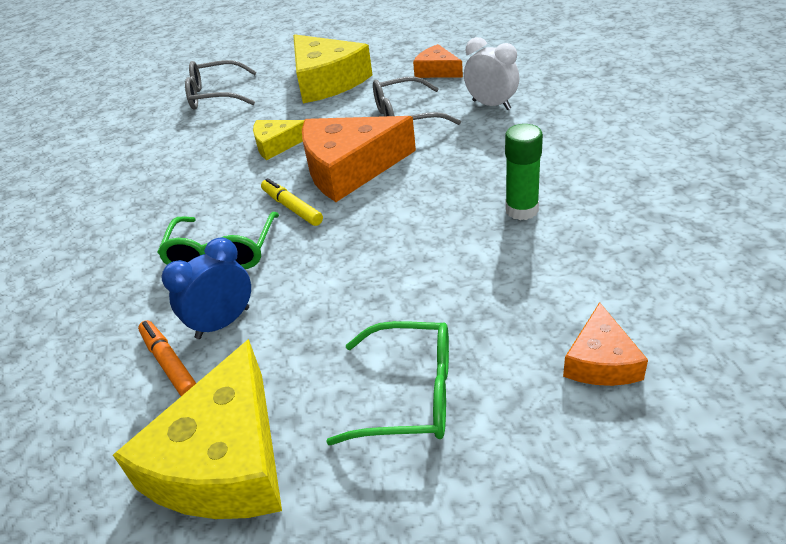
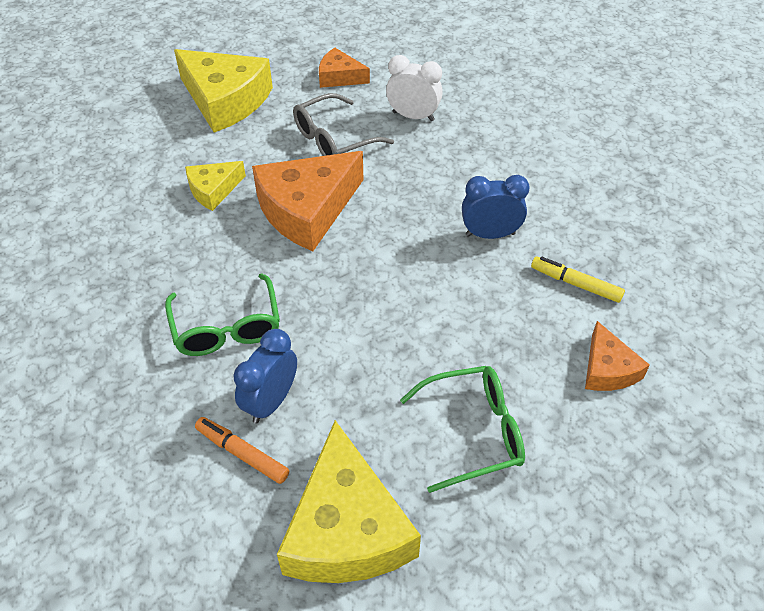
camera: 25 degrees left, 10 degrees up
grey glasses [185,60,257,110] -> none
yellow marker [261,178,323,226] -> yellow marker moved to [531,257,625,303]
green glue stick [505,124,543,220] -> blue clock [462,175,530,239]

